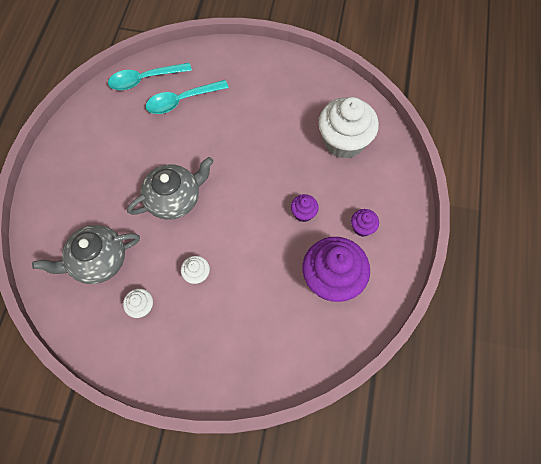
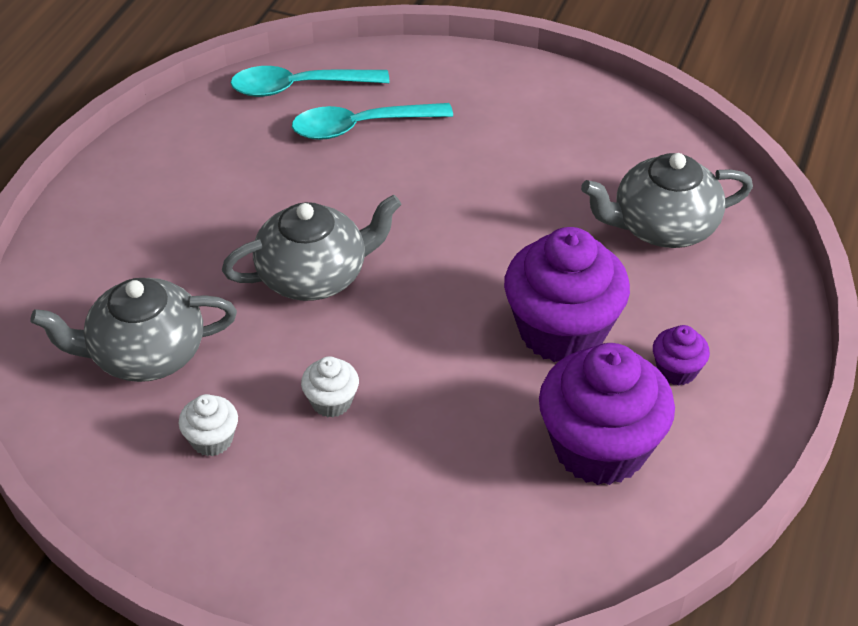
camera: 10 degrees right, 20 degrees down
purple cupcake [291,194,319,222] -> purple cupcake [504,227,630,362], size x2.22
white cupcake [318,97,379,159] -> grey teapot [581,153,753,248]

